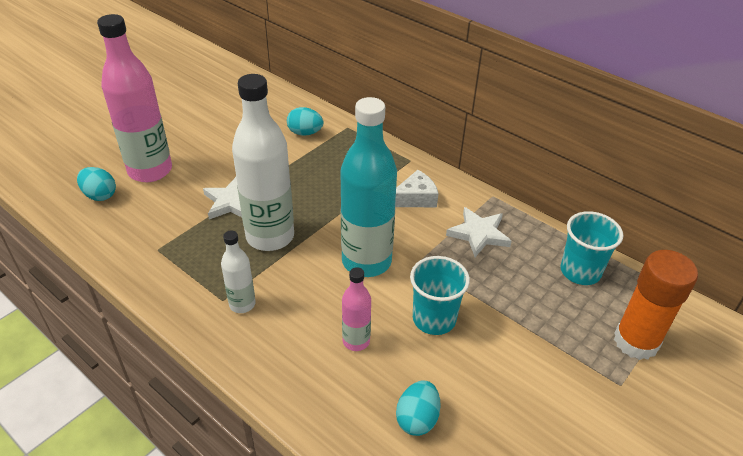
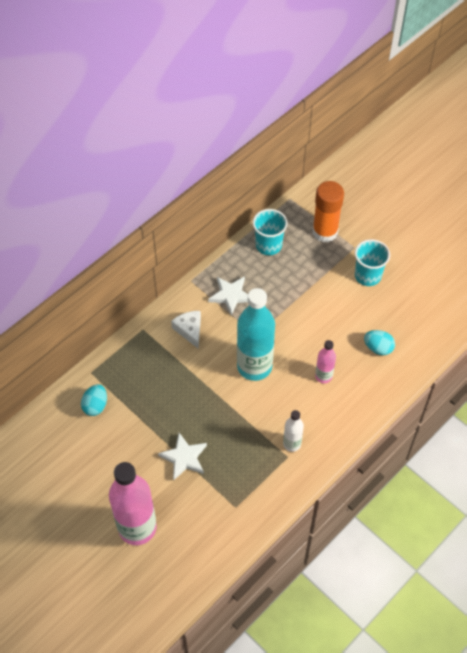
camera: 85 degrees left, 15 degrees up
turquoise egg [77,167,116,201] -> none
white bottle [232,74,294,251] -> none
turquoise cup [410,256,470,335] -> turquoise cup moved to [355,239,390,286]

